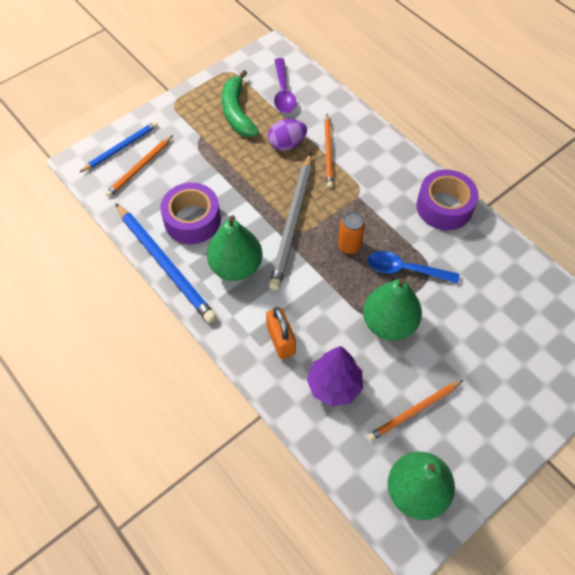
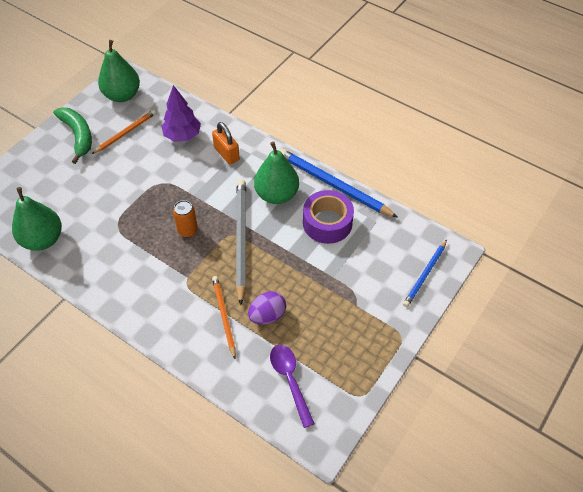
camera: 165 degrees right, 5 degrees down
orange pencil [105,135,173,197] -> none
green banana [222,70,259,137] -> green banana moved to [53,108,92,164]
green pear [363,278,422,341] -> green pear moved to [12,187,62,251]
blue spoon [368,251,459,283] -> none
purple tape [416,170,479,230] -> none

